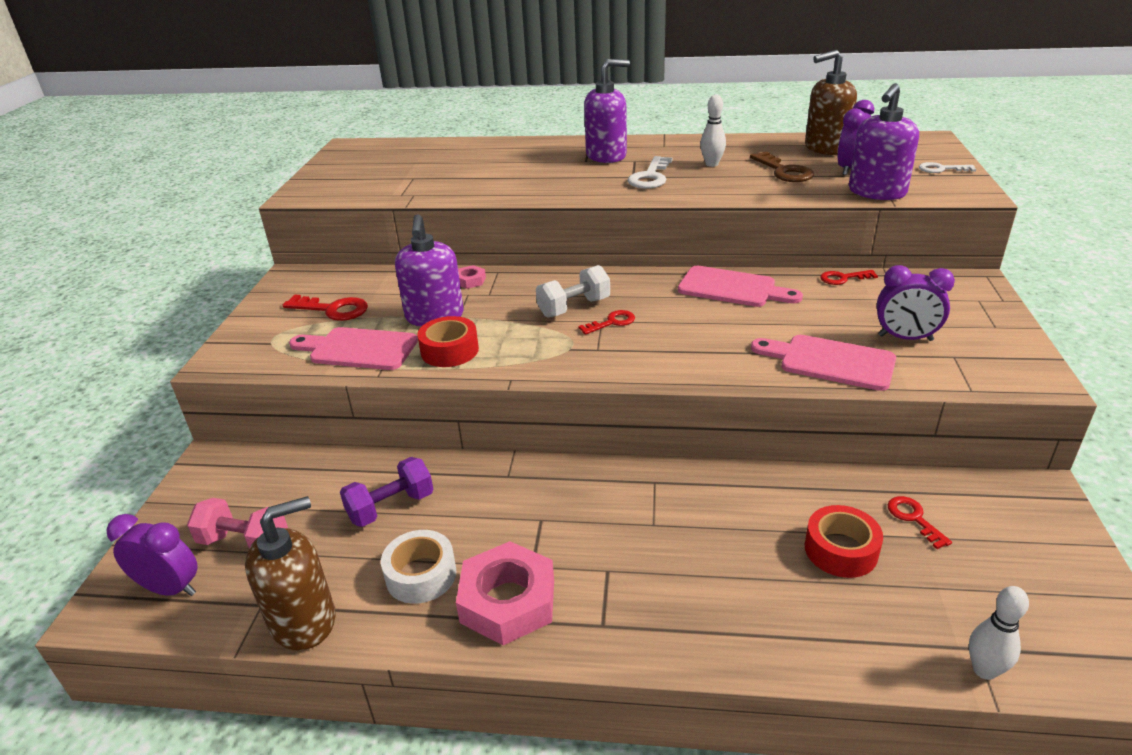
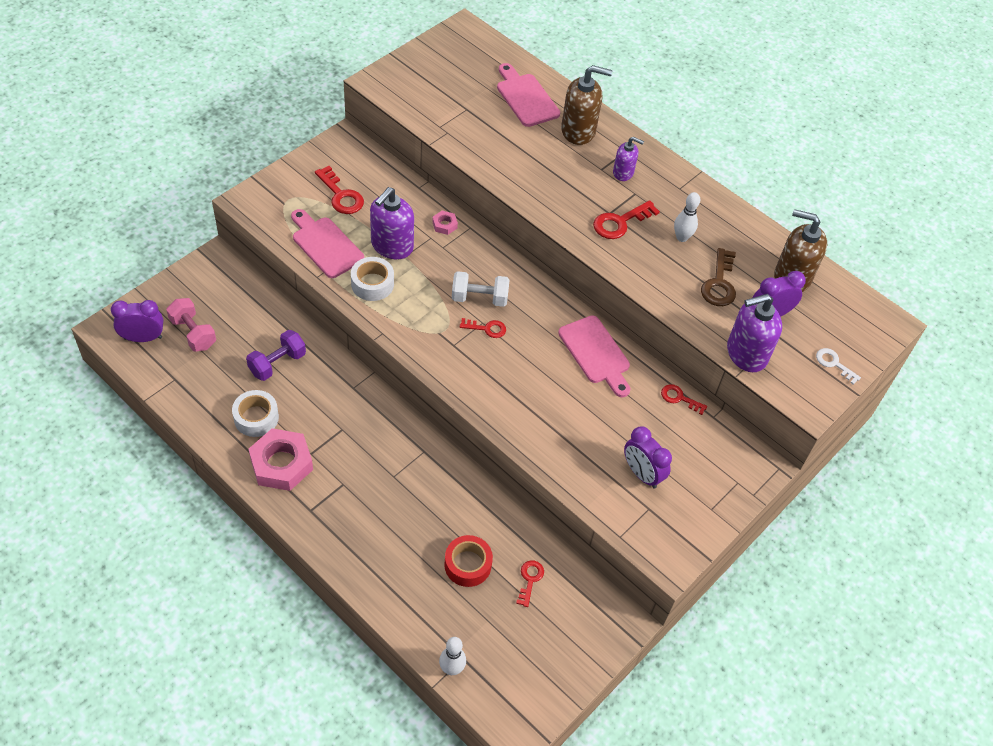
camera: 30 degrees right, 20 degrees up
purple clock [106,514,198,596] -> purple clock turned 60 degrees counterclockwise [111,300,163,342]
brown soap dispenser [245,496,336,651] -> brown soap dispenser moved to [561,65,612,145]
purple dumbbell [340,457,434,527] -> purple dumbbell turned 45 degrees counterclockwise [246,330,306,381]
red tape [417,316,479,367] -> white tape [351,257,394,301]
purple soap dispenser [584,59,630,163] -> purple soap dispenser [613,137,644,181], size x0.58
white key [628,156,673,189] -> red key [593,200,660,239]
pink cutting board [751,335,896,391] -> pink cutting board moved to [497,63,560,127]

